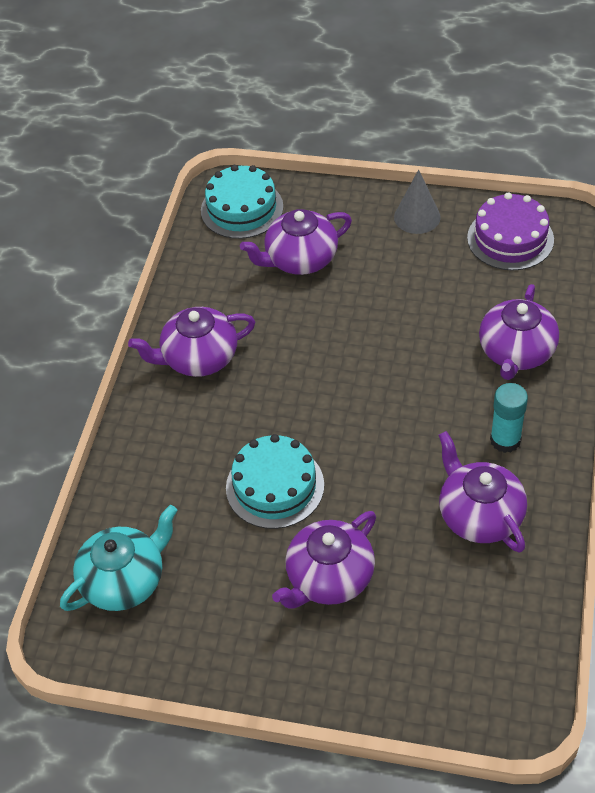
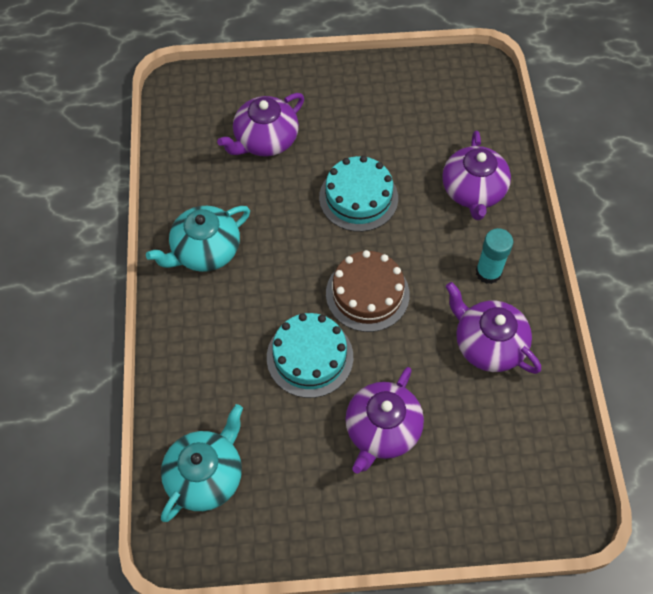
camera: 20 degrees left, 10 degrees up
purple teapot [128,307,255,377] -> turquoise teapot [146,206,250,272]
turquoise cake [201,165,283,239] -> turquoise cake moved to [319,156,398,232]
grey cone [394,169,441,234] -> none
purple cake [467,193,554,270] -> none
none -> brown cake [326,250,410,332]

